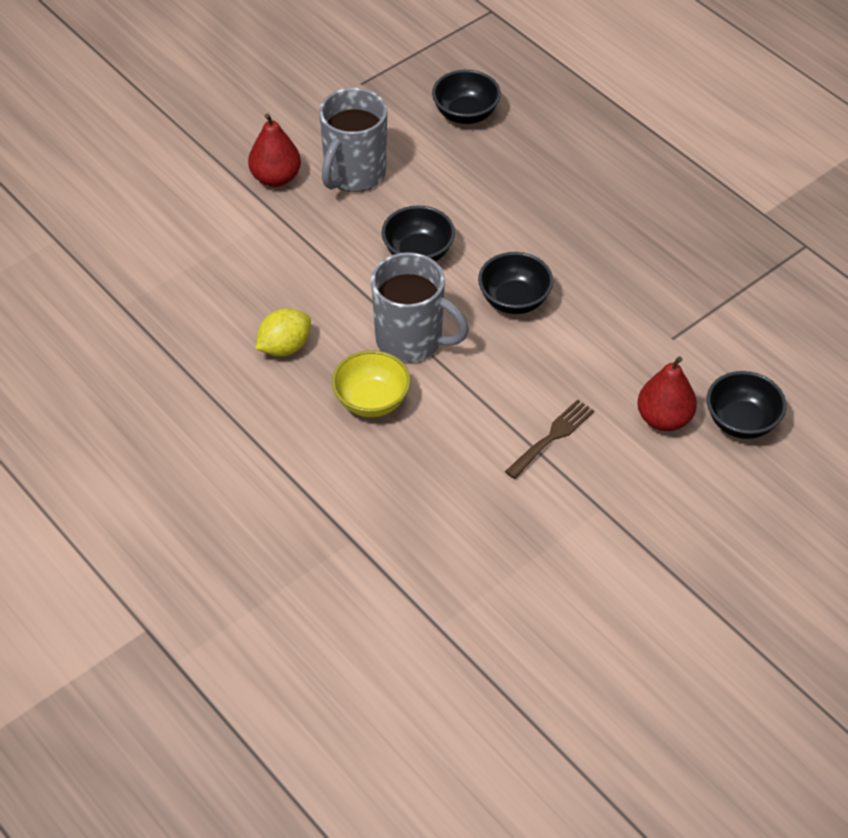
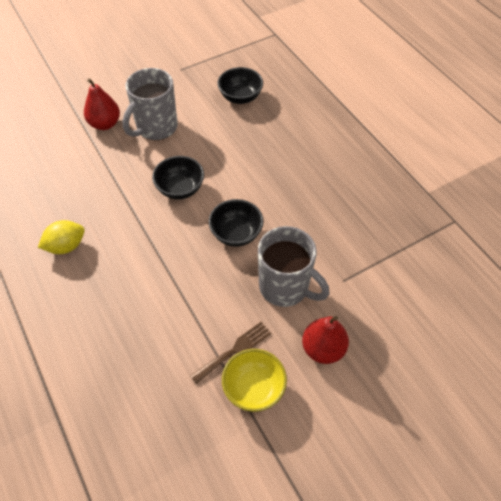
camera: 10 degrees right, 5 degrees up
yellow bowl [332,350,411,417] -> yellow bowl moved to [222,349,287,412]
grey mug [371,252,469,362] -> grey mug moved to [258,226,330,307]
black bowl [707,371,787,439] -> none

